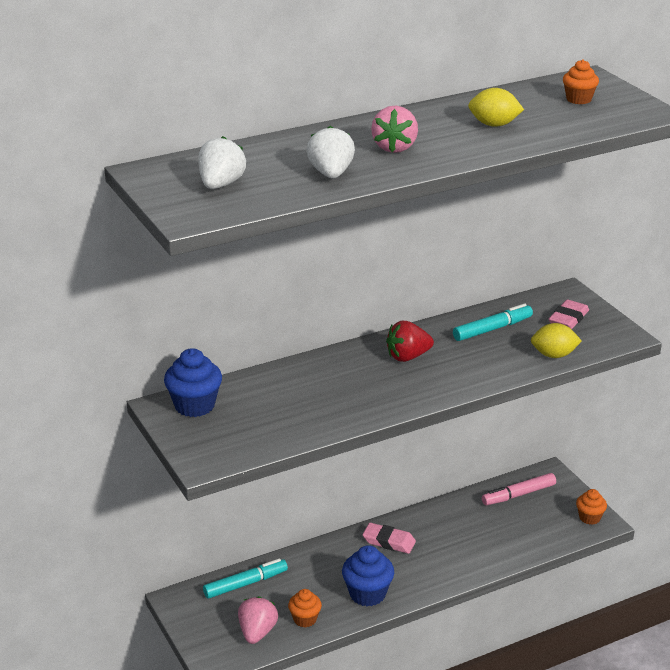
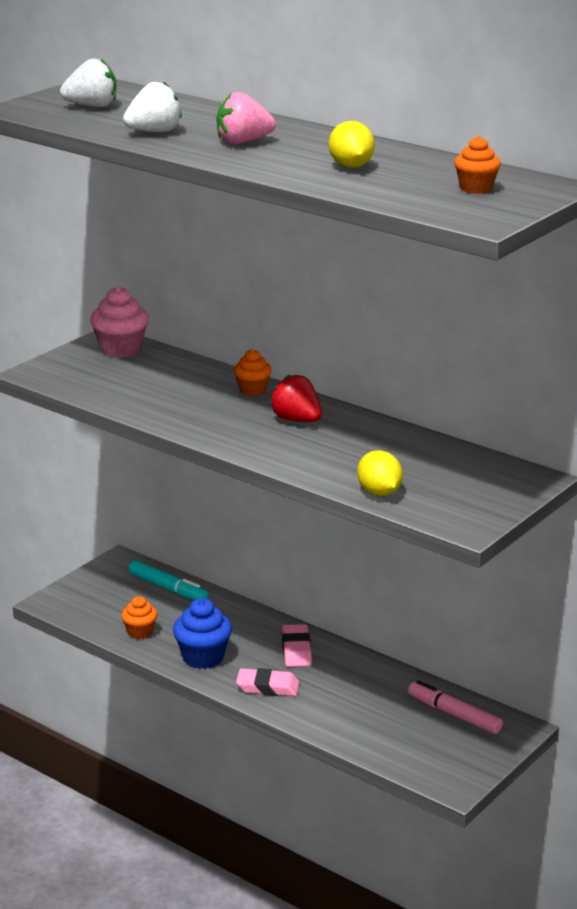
camera: 65 degrees right, 5 degrees down
blue cupcake [164,348,222,417] -> pink cupcake [90,286,149,358]
pink strawberry [238,596,278,644] -> none
turquoise marker [453,303,533,341] -> none
pink eraser [548,299,589,329] -> pink eraser moved to [236,668,300,696]
orange cupcake [576,489,607,525] -> orange cupcake moved to [234,349,272,396]

